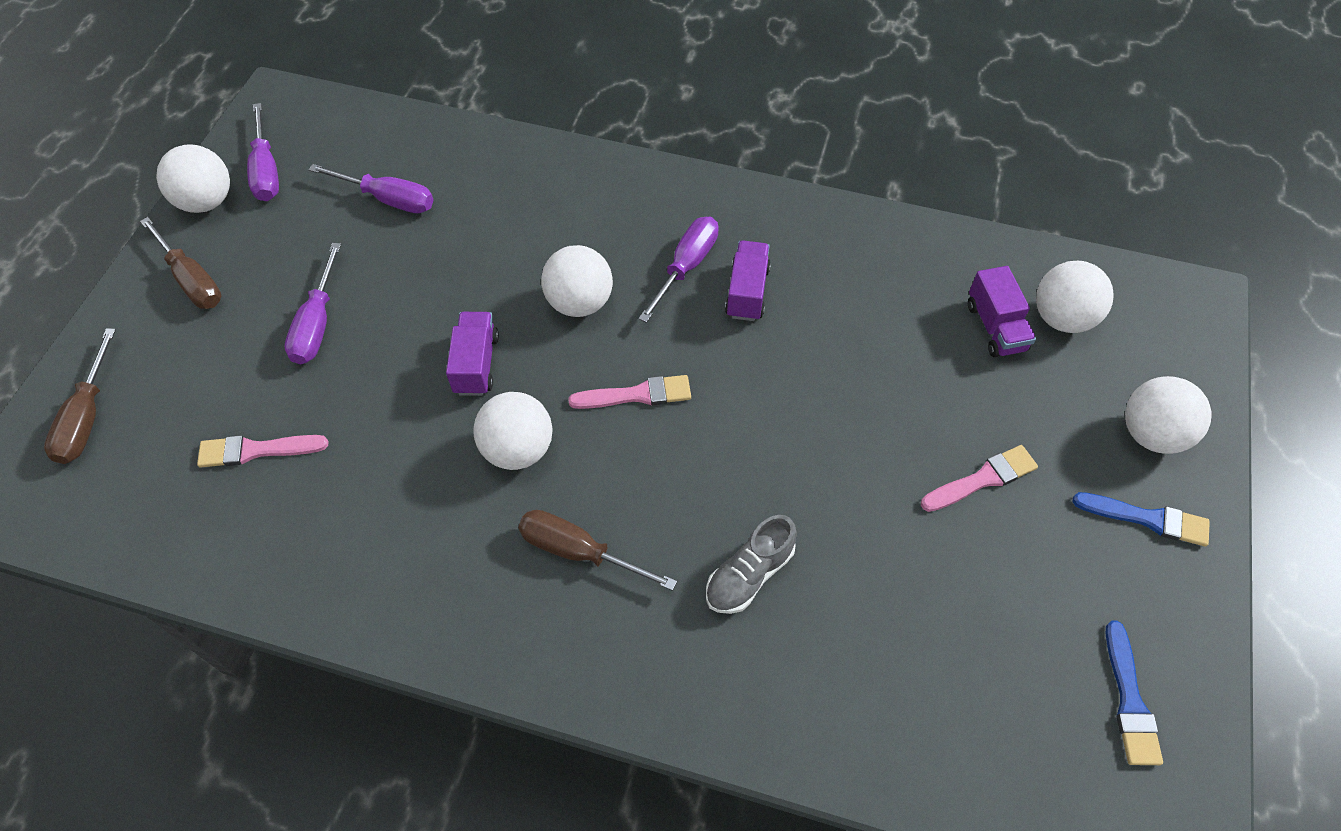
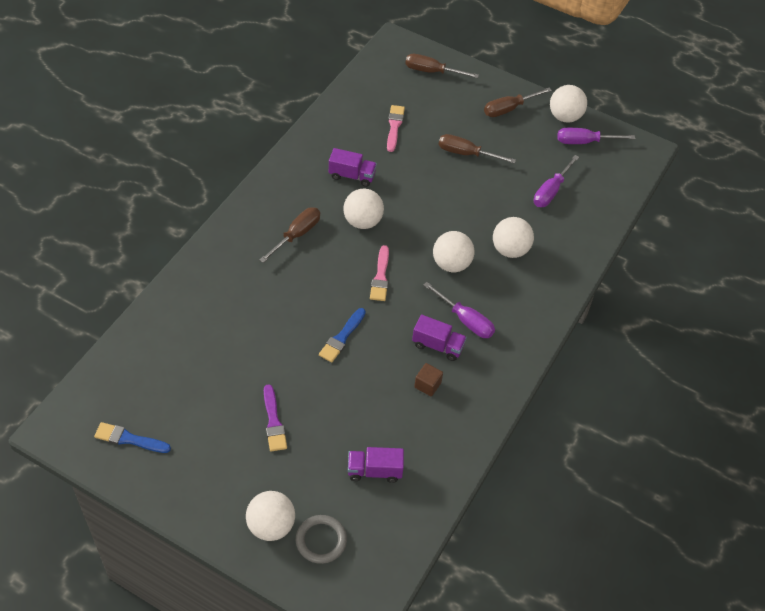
camera: 100 degrees right, 5 degrees down
purple screwdriver [285,243,341,364] -> brown screwdriver [439,134,516,164]
purple truck [446,312,499,396] -> purple truck moved to [329,148,377,187]
grey shoe [706,515,797,614] -> none
pink brush [921,445,1038,512] -> purple brush [264,384,287,451]
white ball [1036,261,1114,333] -> white ball moved to [493,217,534,258]
blue brush [1072,492,1210,546] -> blue brush moved to [319,308,366,362]
none -> grey ring [296,515,347,564]
none -> brown cube [414,363,443,396]

